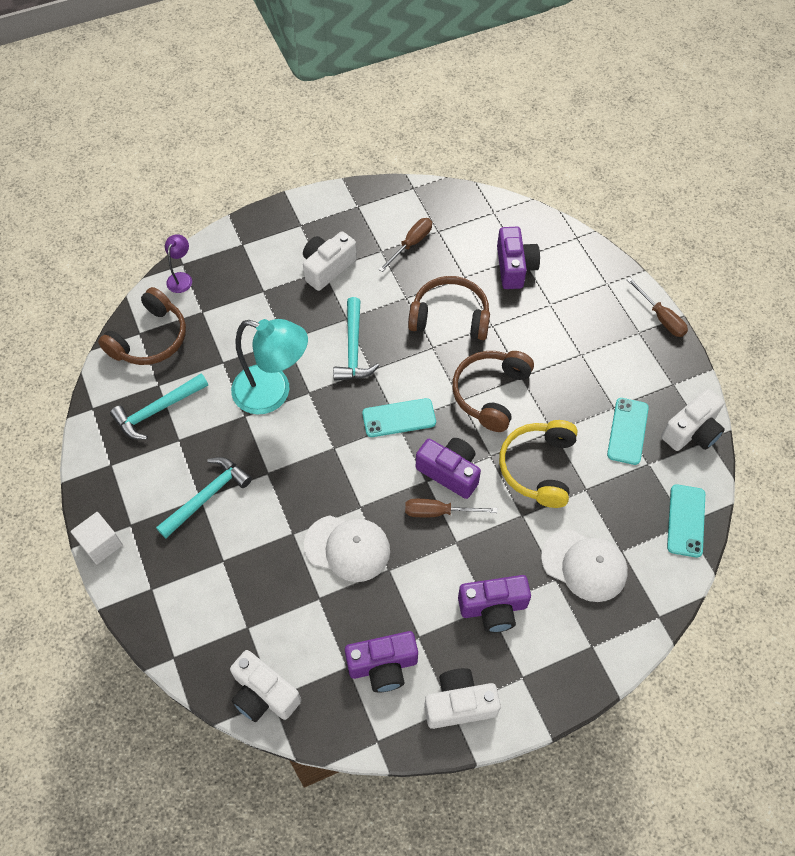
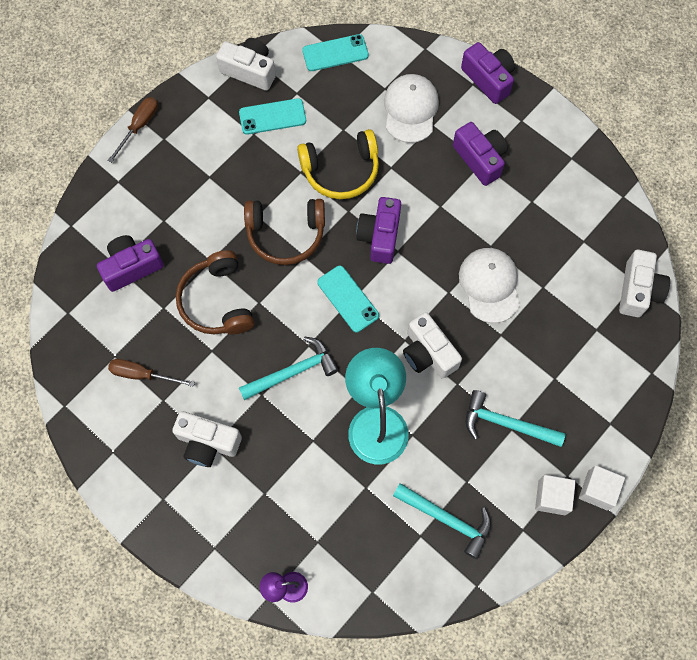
camera: 115 degrees left, 10 degrees up
brown headphones [98,287,186,365] -> none
purple camera [345,631,418,693] -> purple camera moved to [461,42,515,104]
brown screwdriver [405,499,497,517] -> none
white camera [424,668,501,729] -> white camera moved to [403,312,462,378]
none -> white cube [535,475,576,515]

